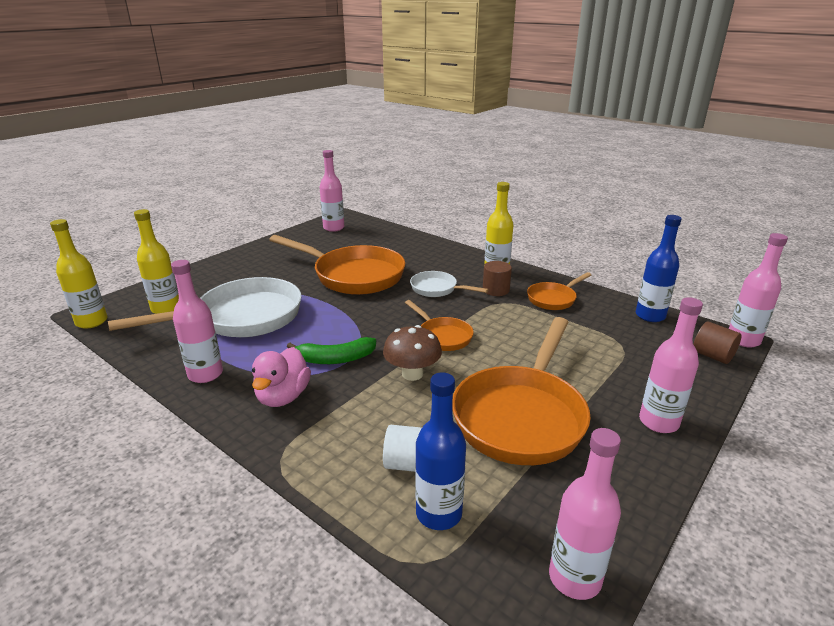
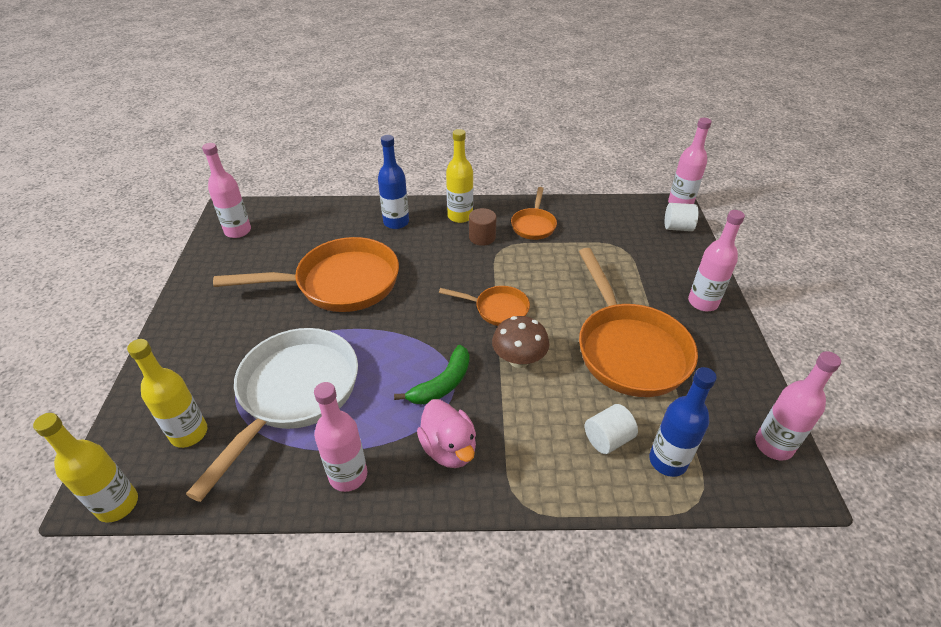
camera: 40 degrees left, 15 degrees up
white pan [410,271,489,297] -> none
blue bottle [636,215,682,322] -> blue bottle moved to [378,135,409,229]
brown cylinder [693,321,742,364] -> white cylinder [665,203,698,231]

